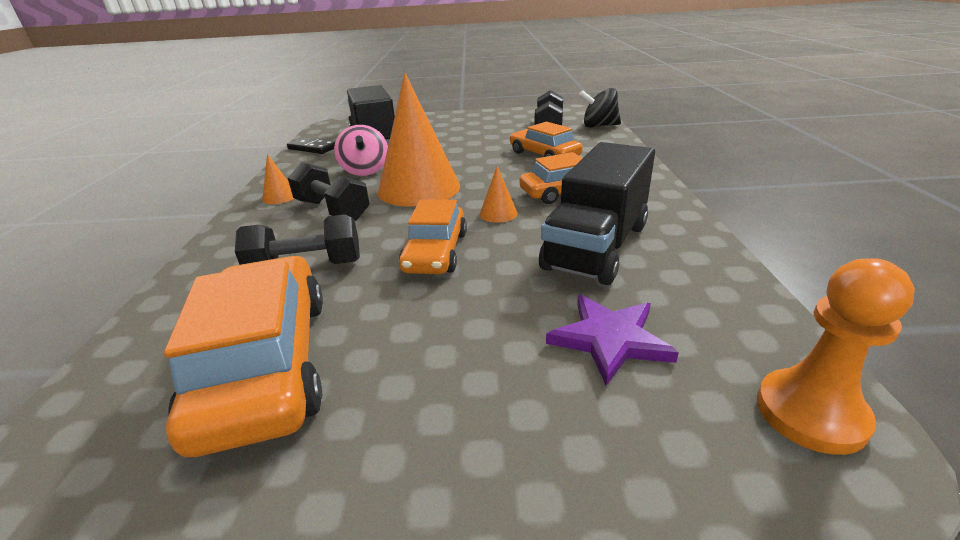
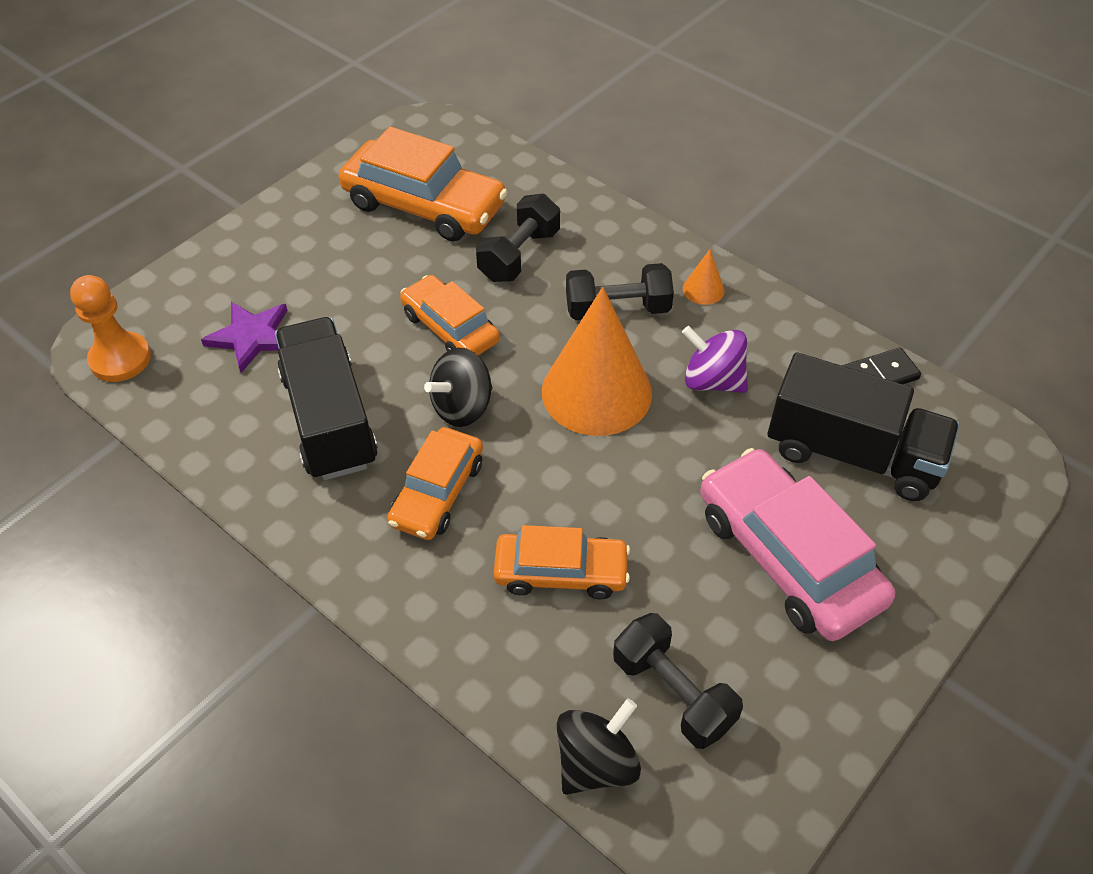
camera: 130 degrees right, 20 degrees up
pink spinning top [334,125,388,176] -> purple spinning top [682,326,748,393]
orange cone [480,166,518,223] -> black spinning top [424,348,492,427]
none -> pink car [700,448,895,641]

